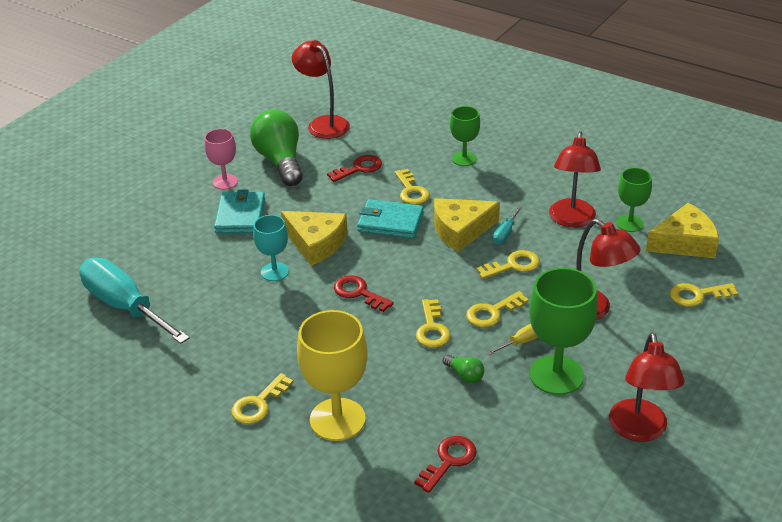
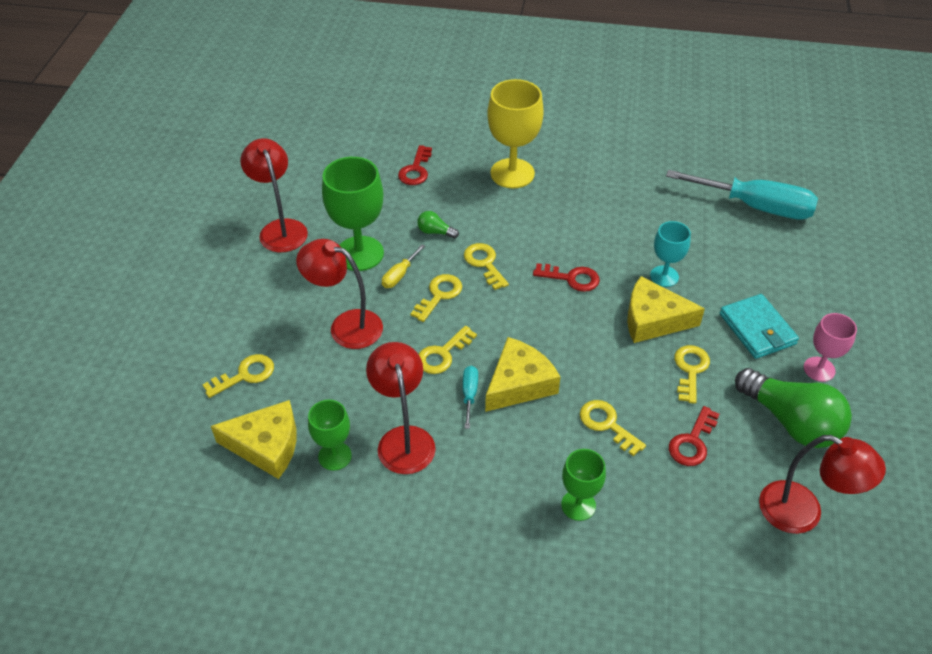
camera: 155 degrees right, 10 degrees up
yellow key [231,373,293,424] -> yellow key moved to [674,345,710,404]
turquoise wallet [357,199,424,239] -> none
yellow cheese [646,203,719,258] -> yellow cheese turned 135 degrees counterclockwise [211,400,296,479]

